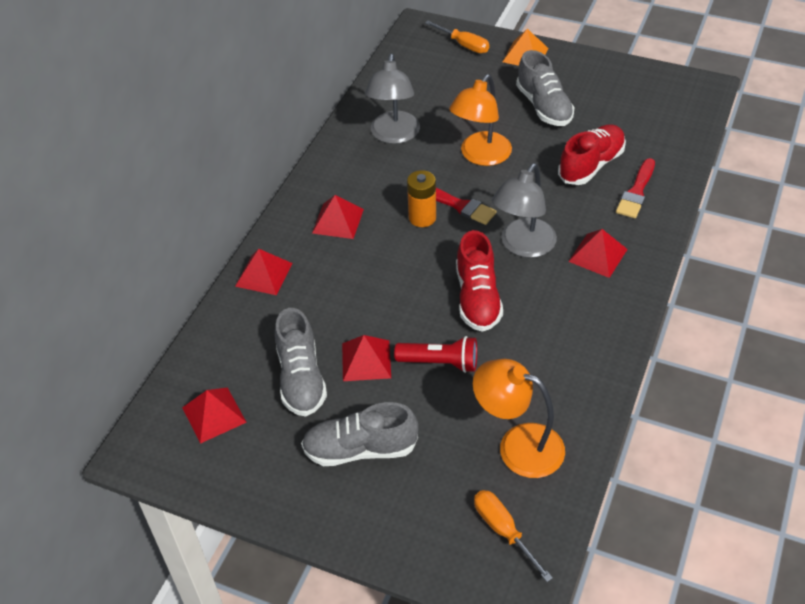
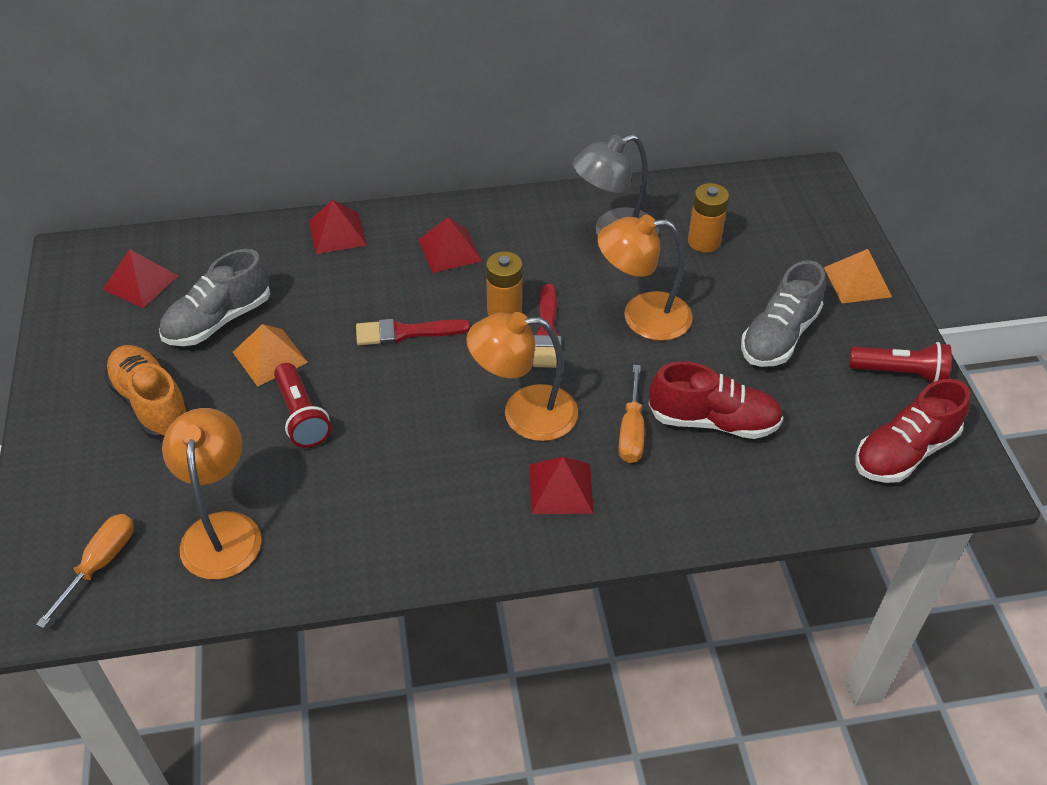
camera: 55 degrees right, 0 degrees up
grey shoe [301,402,419,466] -> orange shoe [104,345,190,440]
red pyramid [342,335,391,381] -> orange pyramid [233,324,308,387]
orange screwdriver [425,21,489,53] -> orange screwdriver moved to [619,365,644,463]
red shoe [456,230,503,332] -> red shoe moved to [855,379,970,483]
grey lamp [492,163,557,258] -> orange lamp [466,312,578,441]
red brush [616,158,655,218] -> red brush moved to [356,319,470,345]
none -> orange battery [688,183,729,252]
none -> red flashlight [849,342,952,383]

